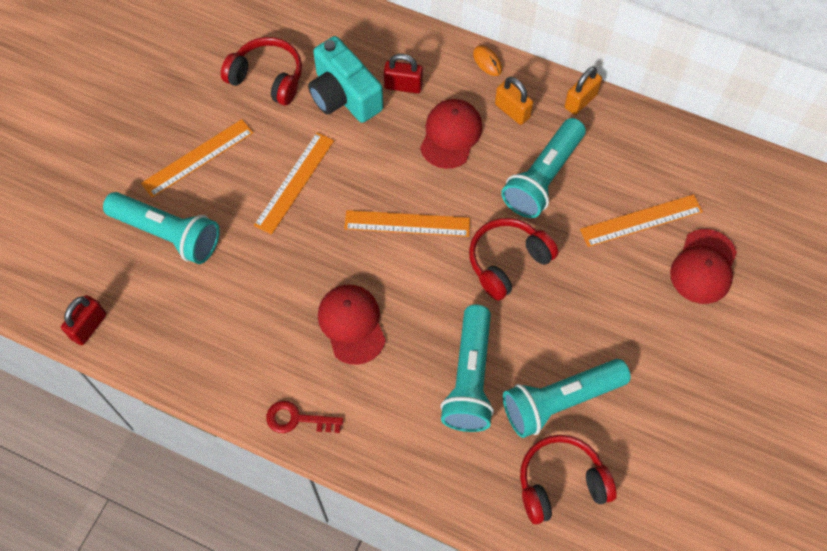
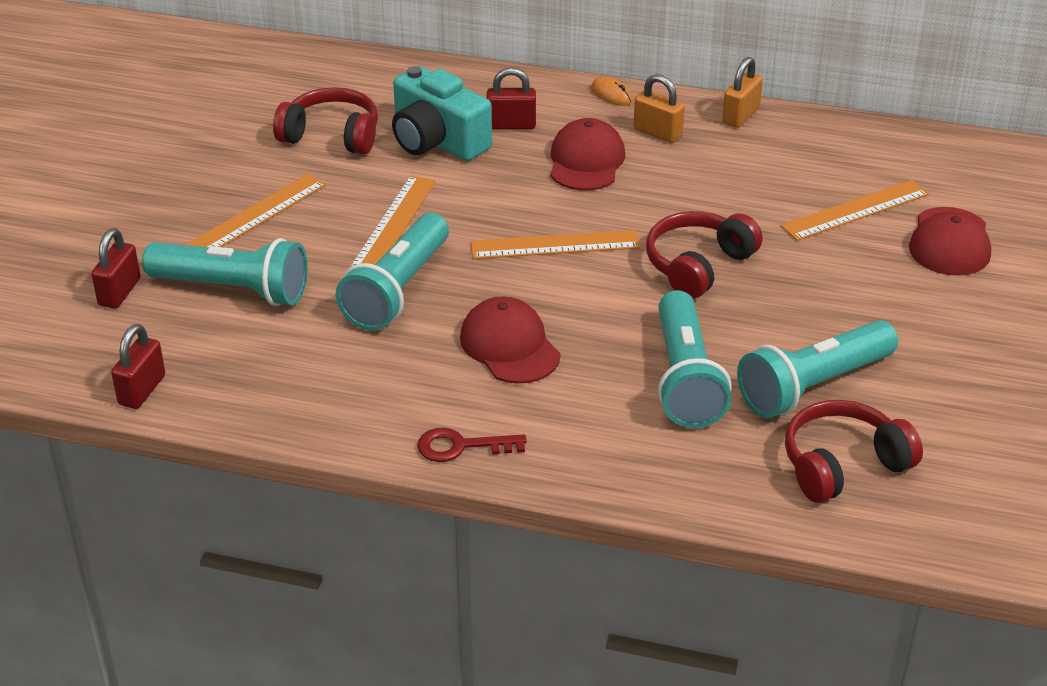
camera: 10 degrees left, 25 degrees down
turquoise flashlight [501,118,586,218] -> turquoise flashlight moved to [336,213,449,330]
none -> red padlock [91,228,141,309]

